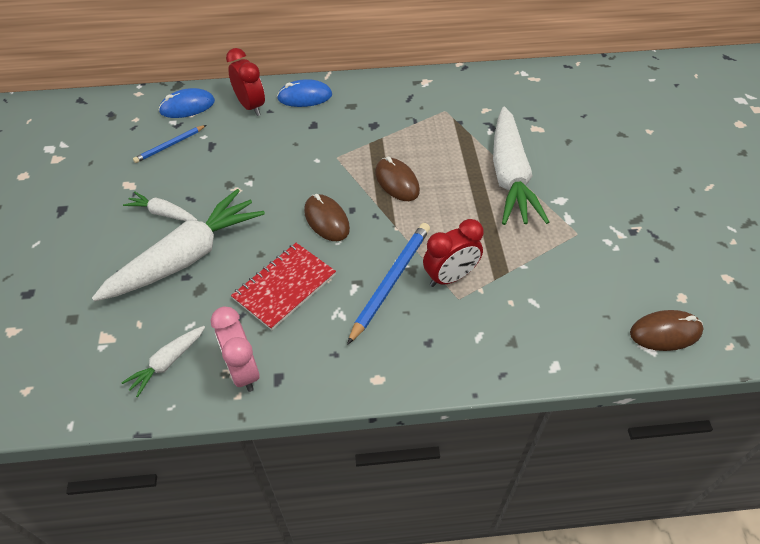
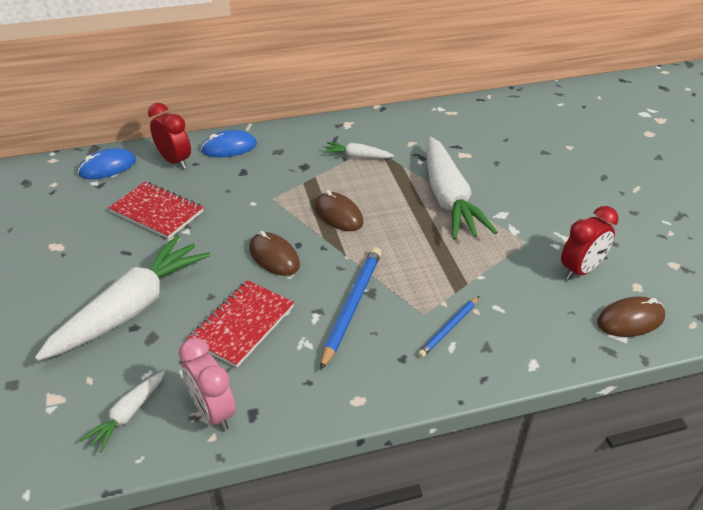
camera: 10 degrees left, 10 degrees down
white carrot [123,191,197,221] -> white carrot moved to [323,142,394,159]
blue pencil [133,125,206,163] -> blue pencil moved to [418,296,479,358]
red clock [423,219,484,287] -> red clock moved to [561,206,618,280]
none -> red notebook [109,182,203,239]

